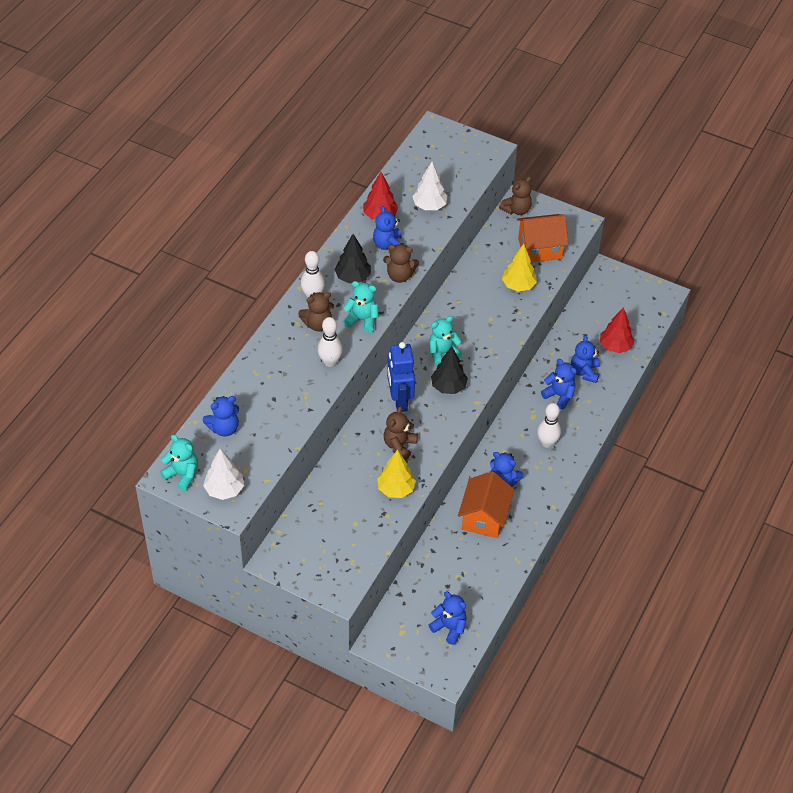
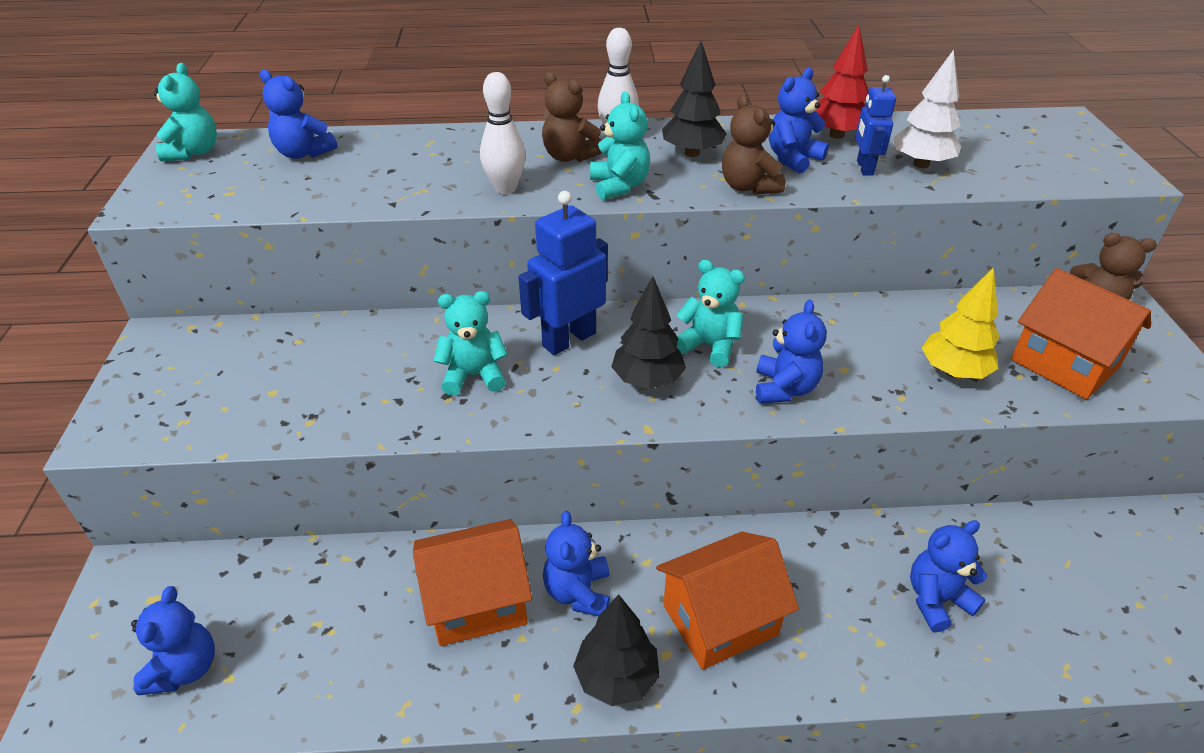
camera: 60 degrees right, 10 degrees down
white tree [203,449,244,500] -> none
yellow tree [377,450,416,498] -> none
brown teddy bear [384,406,418,460] -> turquoise teddy bear [434,291,508,396]
white bowling pin [537,403,561,448] -> orange house [656,532,799,670]
blue teddy bear [541,359,577,409] -> blue teddy bear moved to [756,300,827,403]
red tree [600,307,634,353] -> none
none -> black tree [573,594,660,706]
none -> blue robot [855,75,896,176]

